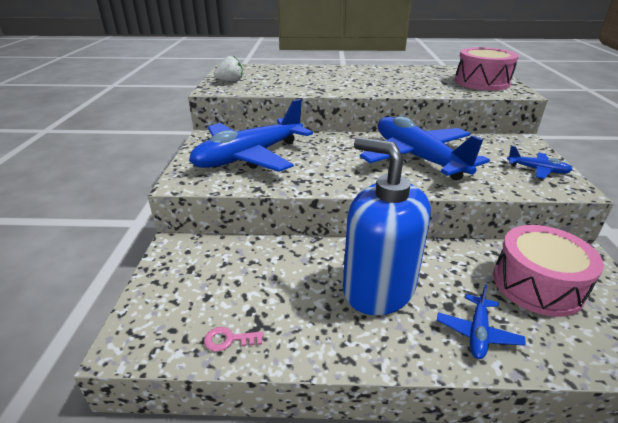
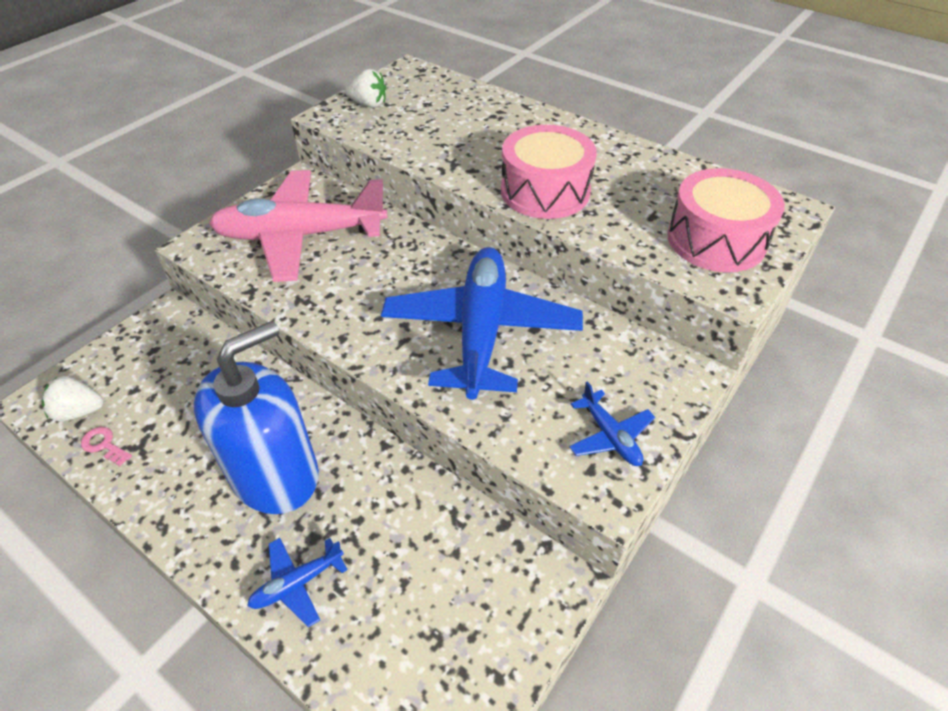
camera: 35 degrees right, 15 degrees up
blue plane [189,99,313,172] -> pink plane [209,170,387,282]
blue soap dispenser [343,137,431,315] -> blue soap dispenser turned 60 degrees clockwise [194,321,319,514]
pink drum [493,225,604,317] -> pink drum moved to [501,125,597,219]
none -> white strawberry [42,376,103,422]

